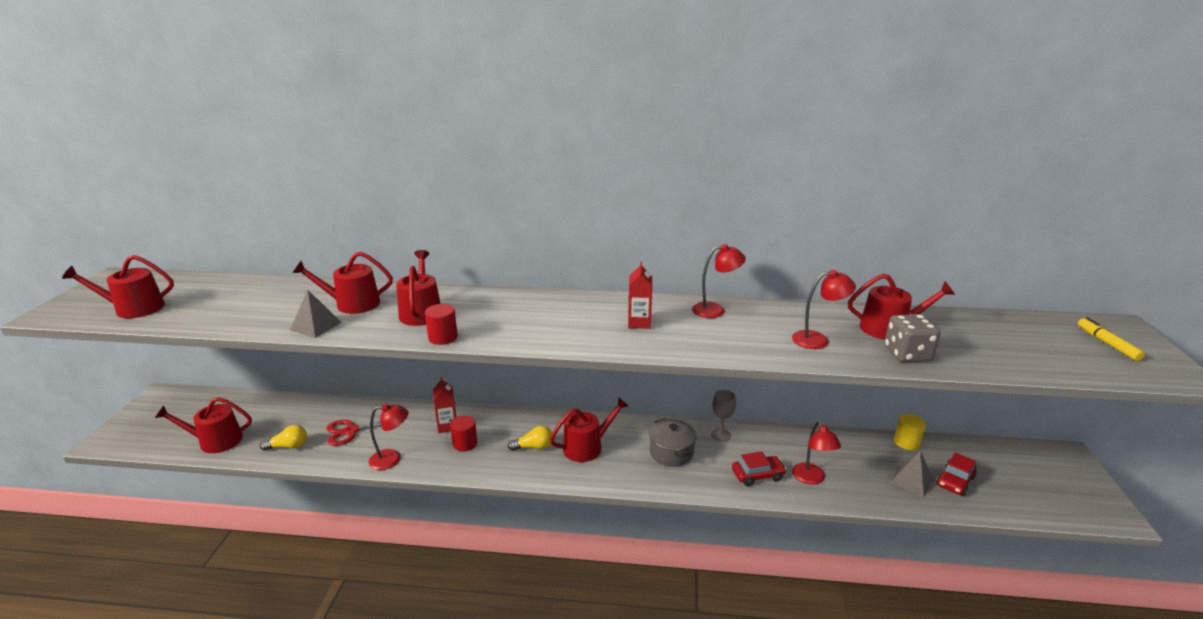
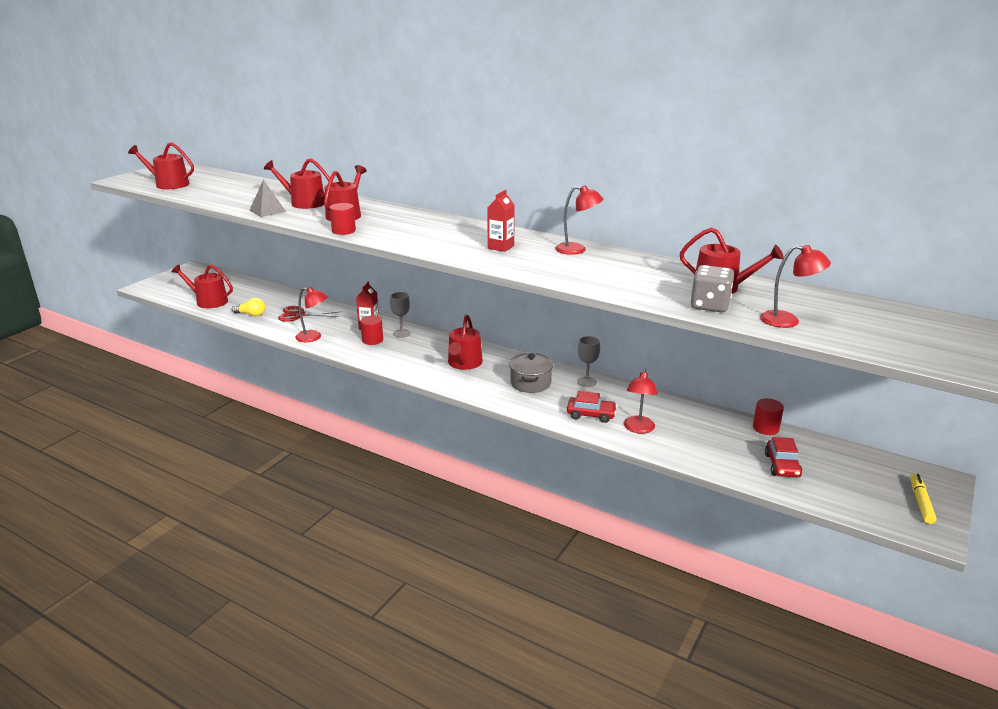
camera: 25 degrees right, 0 degrees up
yellow light bulb [508,426,552,451] -> none
red watering can [550,397,628,462] -> red watering can turned 105 degrees clockwise [448,315,483,370]
red lamp [792,270,856,349] -> red lamp moved to [760,245,831,328]
grey pyramid [890,451,933,497] -> none
yellow cylinder [894,414,926,450] -> red cylinder [753,398,784,435]
red car [936,452,977,496] -> red car turned 60 degrees counterclockwise [765,437,802,477]
yellow marker [1078,318,1145,361] -> yellow marker moved to [910,474,937,524]
none -> grey goblet [390,292,411,338]

